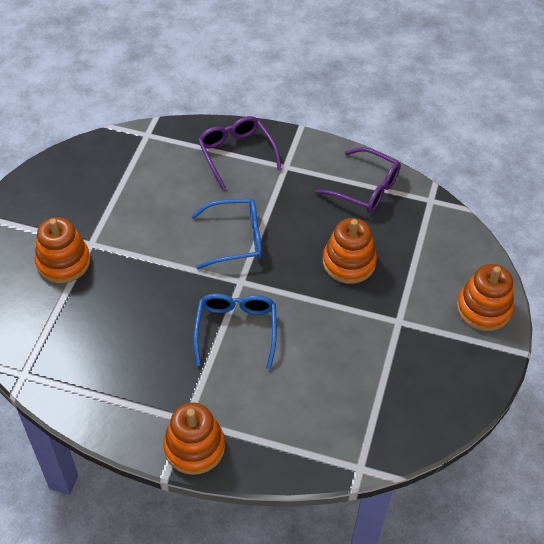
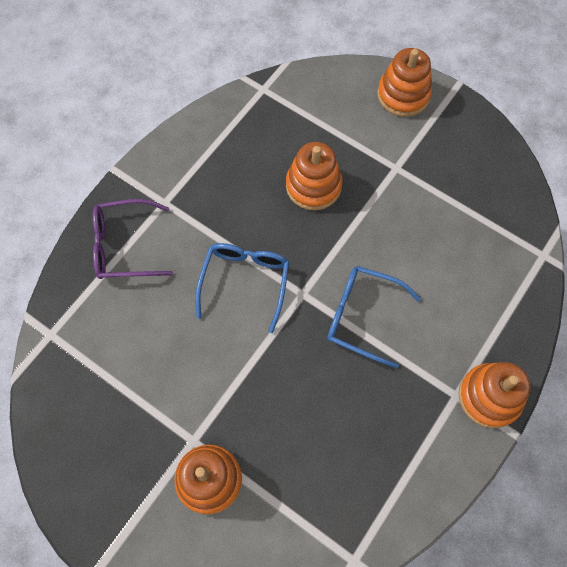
camera: 70 degrees left, 15 degrees up
purple glasses [315,147,401,213] -> none

